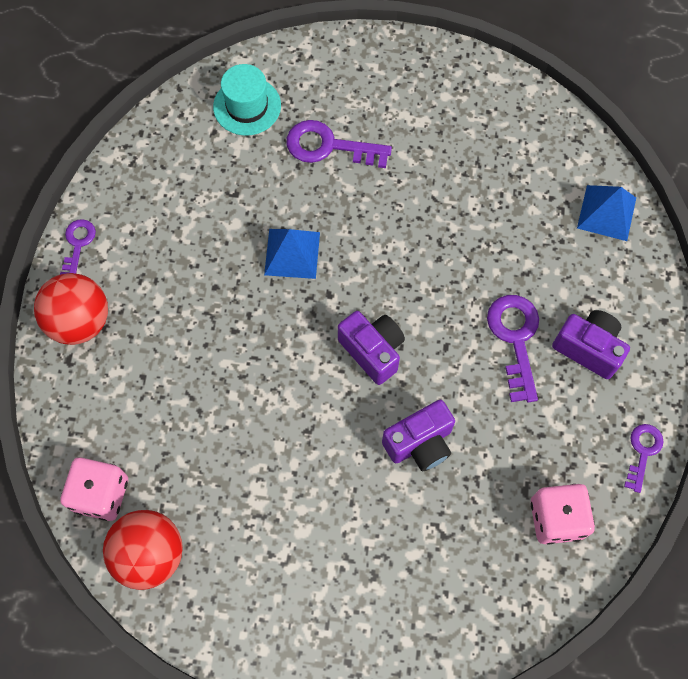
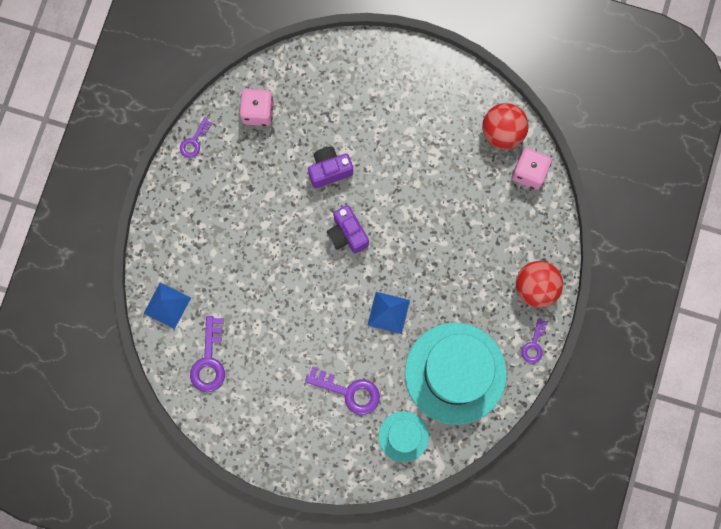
camera: 170 degrees left, 10 degrees up
purple key [487,295,539,402] -> purple key moved to [190,316,225,392]
purple camera [552,310,630,379] -> none
none -> turquoise hat [405,323,507,425]

